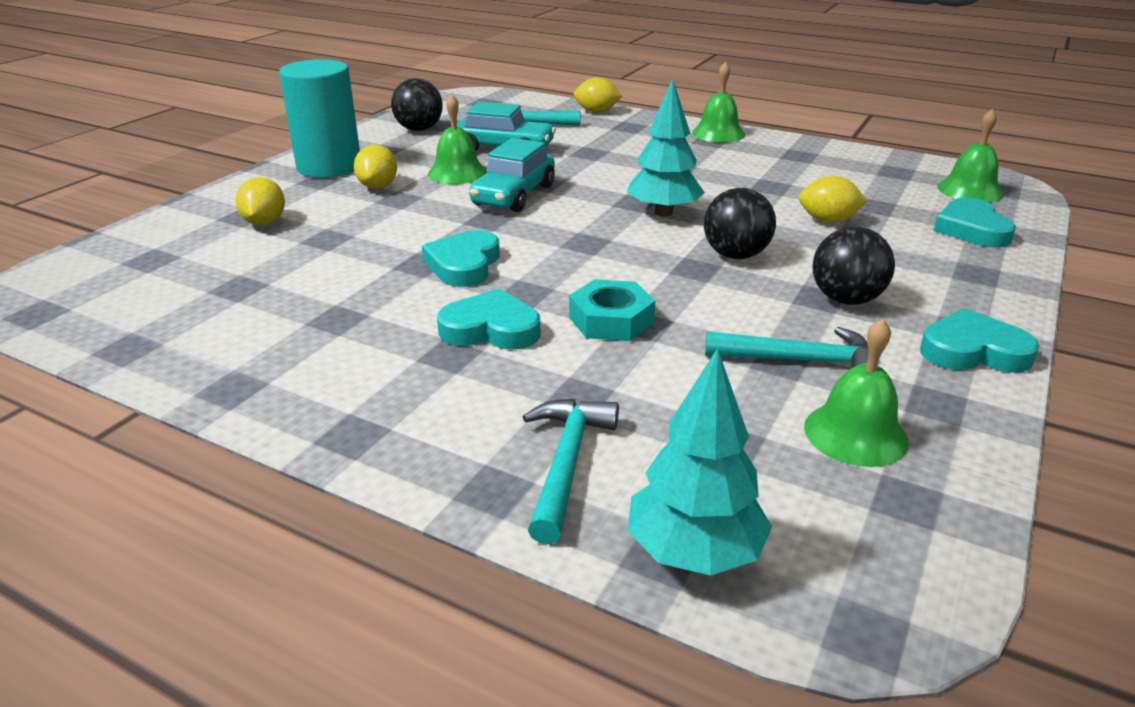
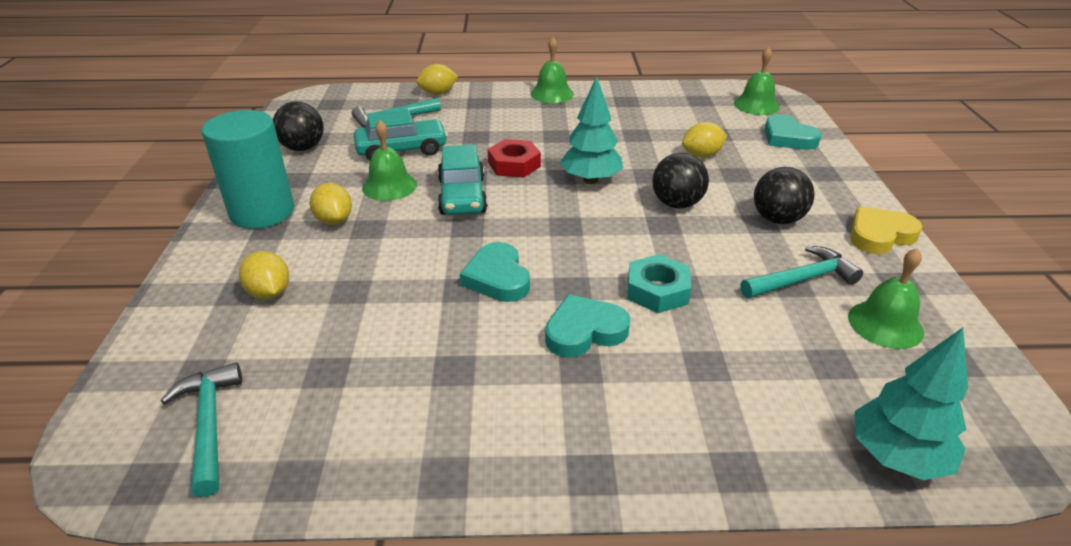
camera: 30 degrees left, 5 degrees up
turquoise hammer [523,399,619,544] -> turquoise hammer moved to [161,362,242,497]
turquoise heart [920,308,1040,373] -> yellow heart [850,206,922,254]
none -> red nut [488,139,541,177]

